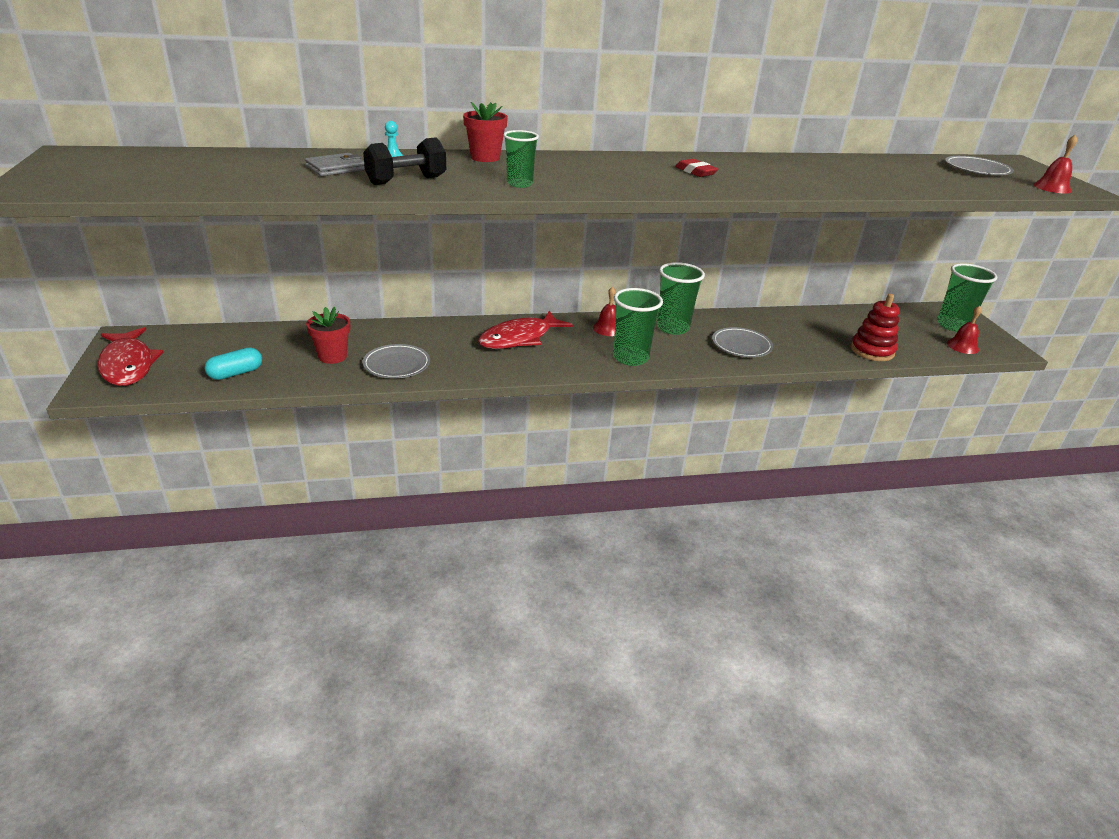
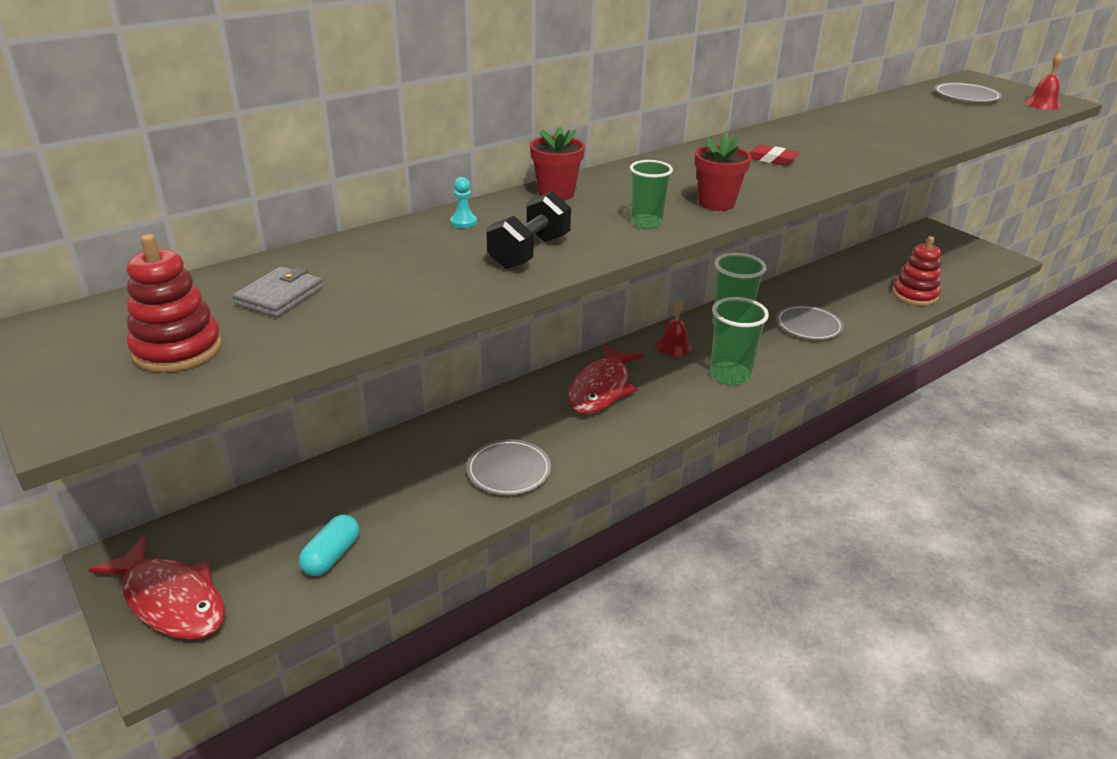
camera: 25 degrees left, 0 degrees up
grey wallet [305,153,365,176] -> grey wallet moved to [233,266,323,318]
red flower pot [306,307,350,364] -> red flower pot moved to [695,133,752,211]
green cup [937,263,997,332] -> none
red bell [947,306,982,354] -> none
none -> red stacking toy [127,234,222,373]

